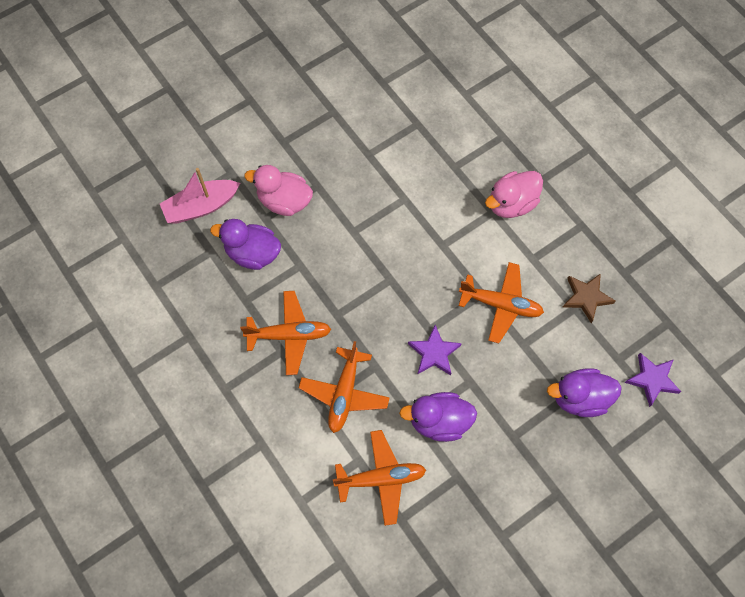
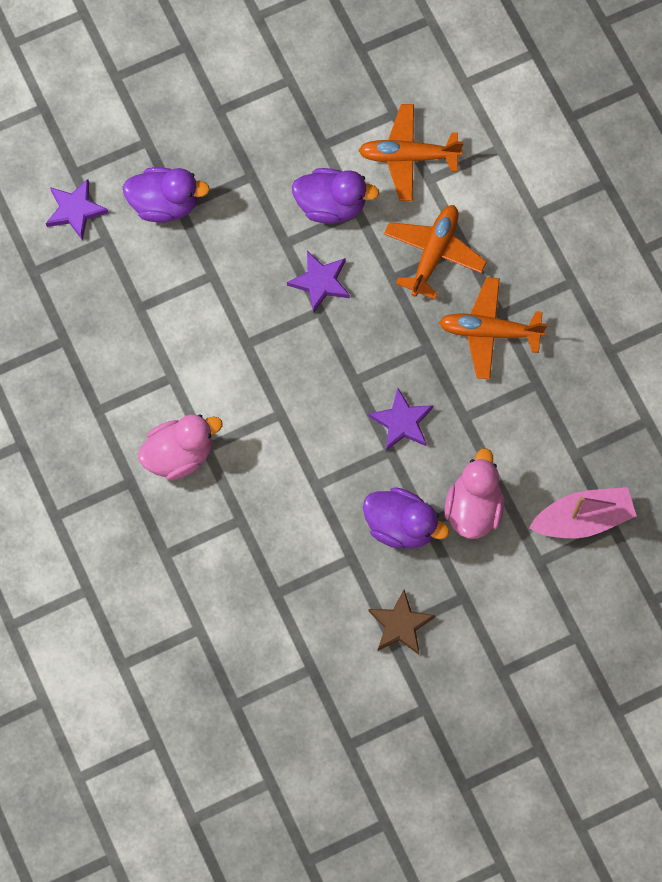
camera: 170 degrees left, 5 degrees up
purple duck [210,219,281,270] -> purple duck moved to [363,487,449,549]
pink duck [244,165,313,216] -> pink duck turned 105 degrees counterclockwise [444,448,504,539]
orange plane [459,262,544,344] -> none
brown star [562,273,616,323] -> brown star moved to [368,590,435,655]
none -> purple star [369,388,433,451]

